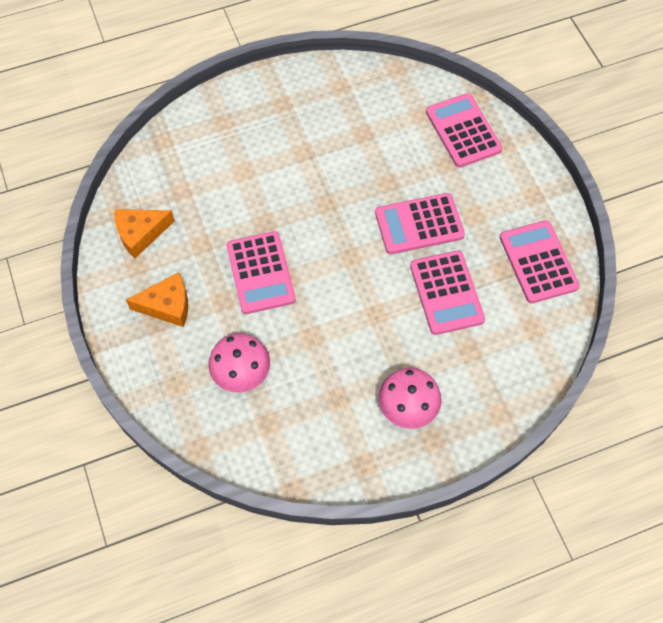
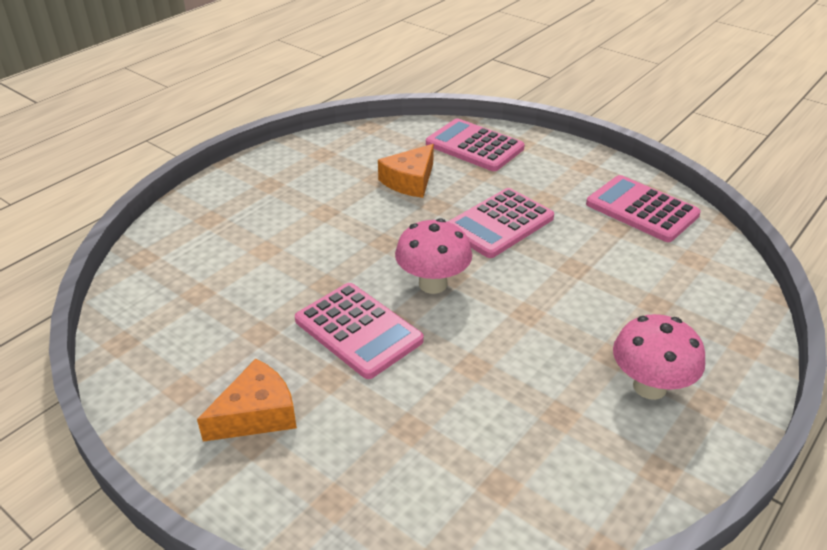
camera: 30 degrees left, 25 degrees down
orange cheese [115,209,175,258] -> orange cheese moved to [378,144,434,198]
pink mushroom [208,333,270,392] -> pink mushroom moved to [395,218,472,294]
pink calculator [410,250,485,335] -> none

